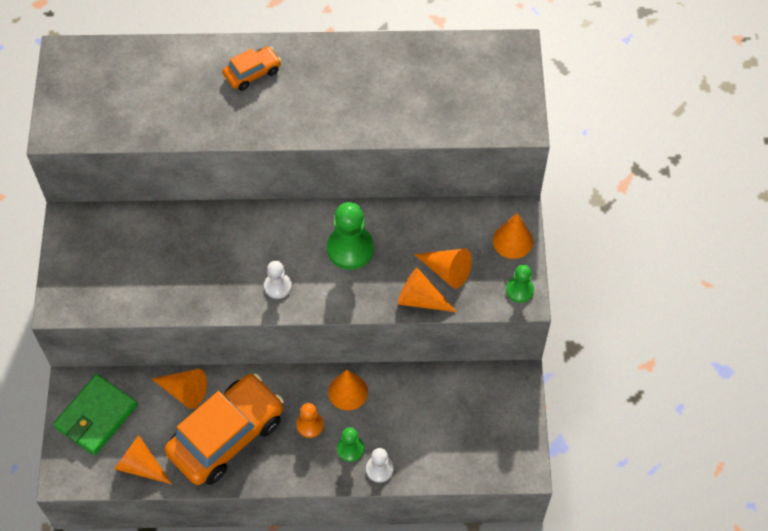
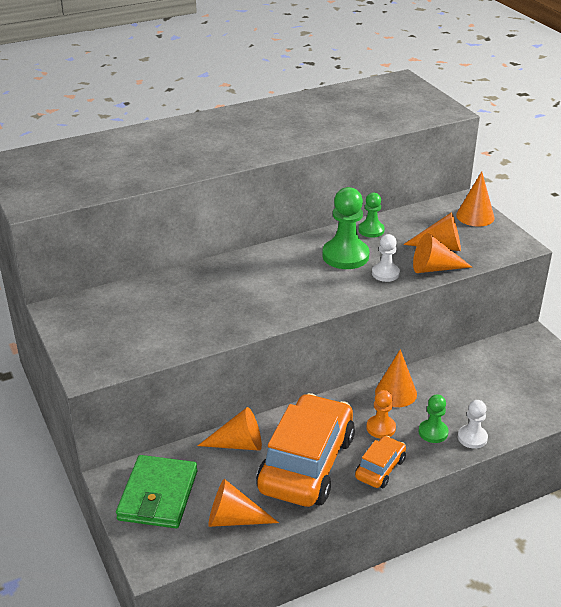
camera: 25 degrees left, 25 degrees down
orange car [223,46,281,91] -> orange car moved to [355,436,406,488]
white pawn [264,261,292,299] -> white pawn moved to [372,234,400,282]
green pawn [506,265,534,303] -> green pawn moved to [359,193,385,238]

